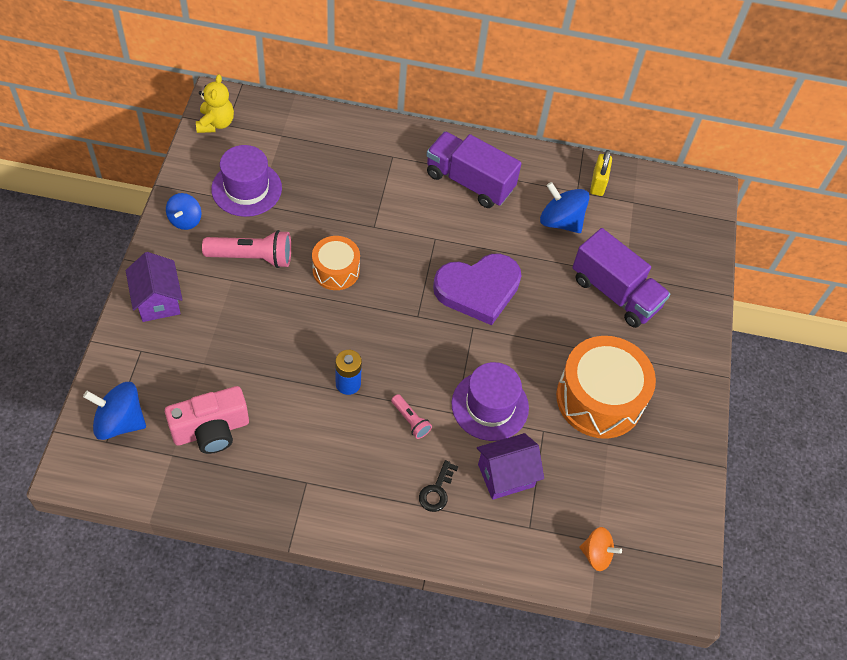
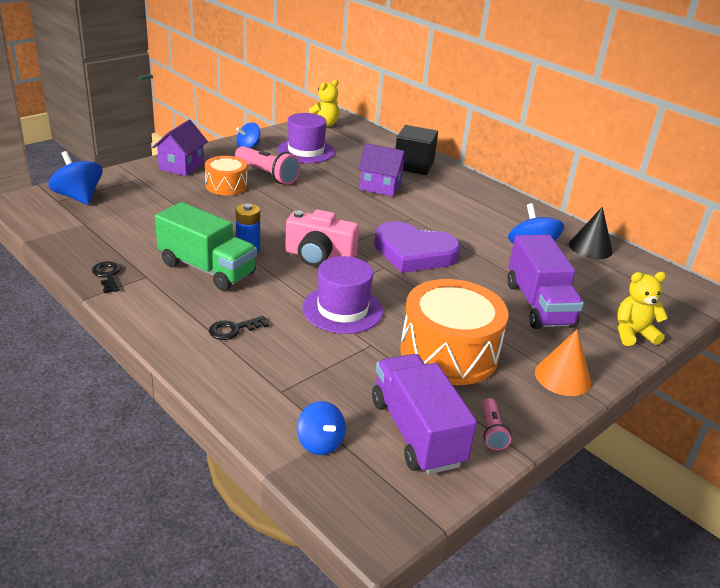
camera: 40 degrees right, 25 degrees down
pink camera [165,386,249,454] -> pink camera moved to [285,209,359,266]
orange drum [312,236,360,290] -> orange drum moved to [205,156,247,195]
pink flashlight [391,394,432,439] -> pink flashlight moved to [482,398,511,450]
purple truck [426,131,522,208] -> purple truck moved to [372,354,477,475]
purple house [477,433,544,500] -> purple house moved to [358,143,407,197]
orange spinning top [579,527,622,571] -> blue spinning top [297,401,346,455]
yellow padlock [590,150,612,196] -> black cone [569,207,613,259]
none -> black key [92,261,121,293]
none -> green truck [155,202,257,291]
none -> black cube [396,125,438,175]
none -> orange cone [535,330,591,396]
none -> yellow teddy bear [617,272,668,346]

